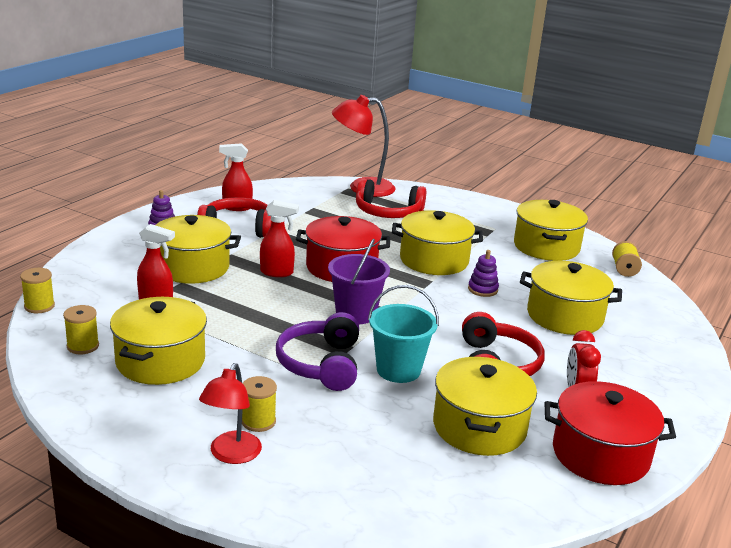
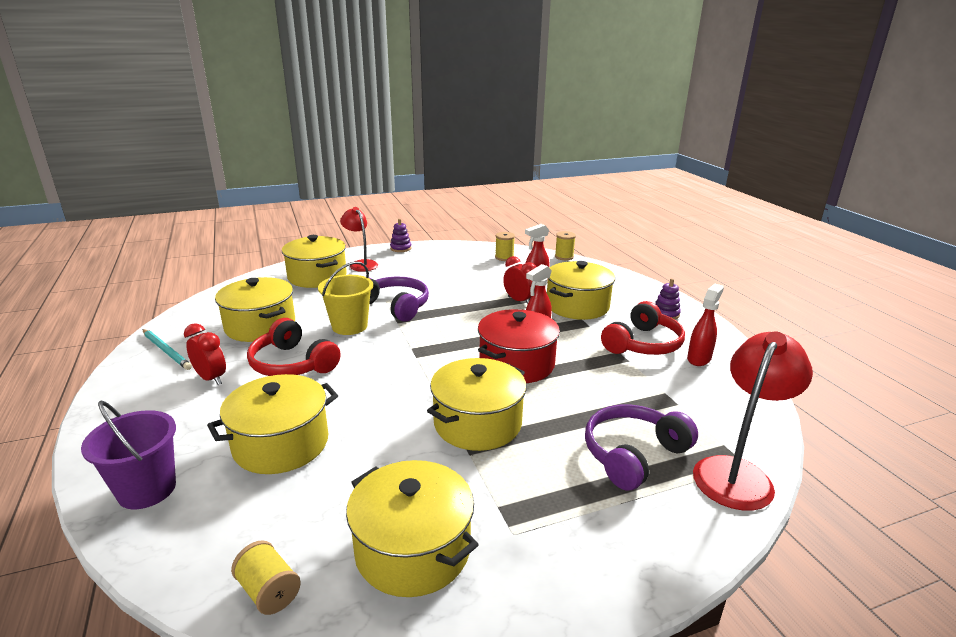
camera: 130 degrees right, 0 degrees up
yellow pot [110,297,207,385] -> yellow pot moved to [282,235,347,288]
yellow spool [242,376,277,432] -> none
purple bucket [328,239,390,324] -> purple bucket moved to [81,401,176,509]
red headphones [356,178,426,218] -> purple headphones [585,404,698,490]
turquoise bucket [368,285,439,383] -> yellow bucket [318,261,373,335]
purple stacking toy [468,250,499,297] -> purple stacking toy moved to [390,219,412,252]
red pot [544,381,676,485] -> turquoise pencil [142,329,192,370]
none -> red clock [503,256,536,304]

